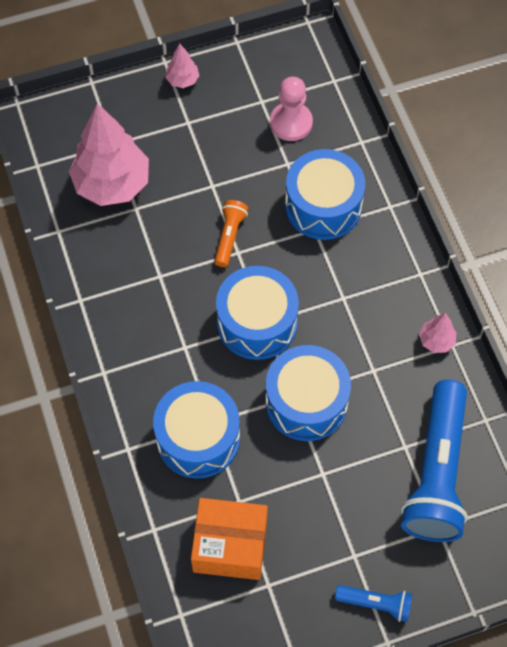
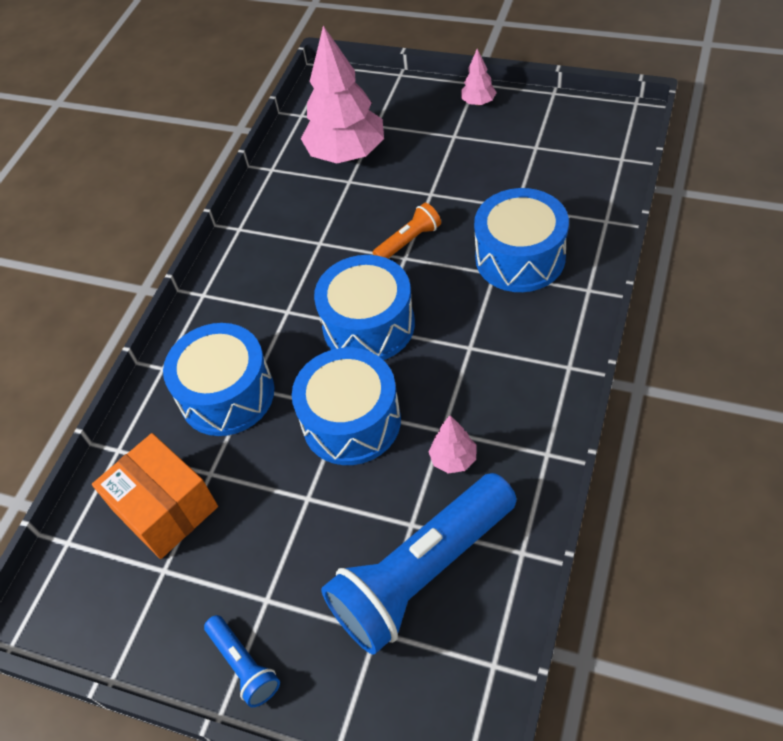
camera: 45 degrees right, 10 degrees down
pink pawn [270,77,313,141] -> none
pink tree [419,313,456,353] -> pink tree moved to [429,415,476,473]

